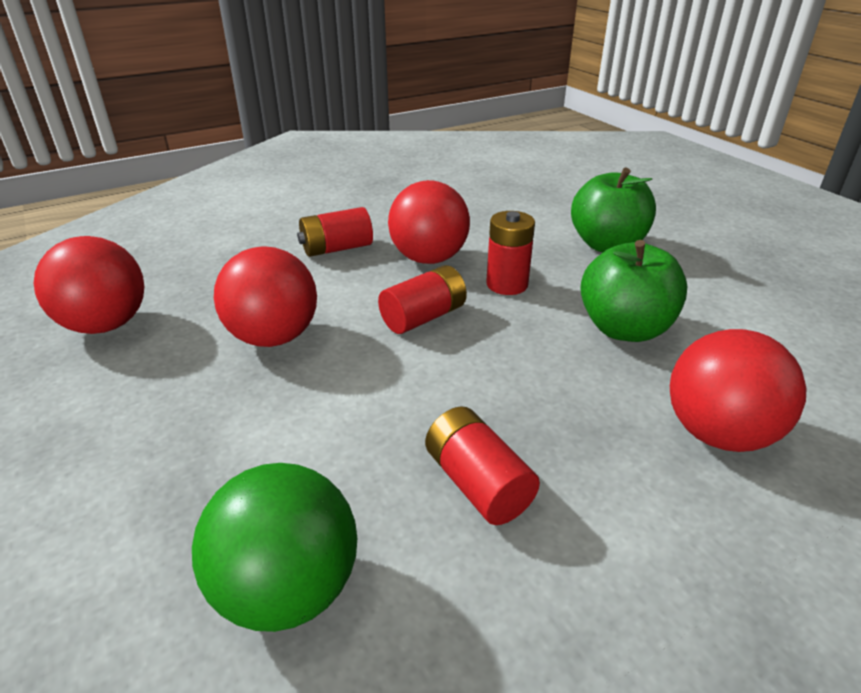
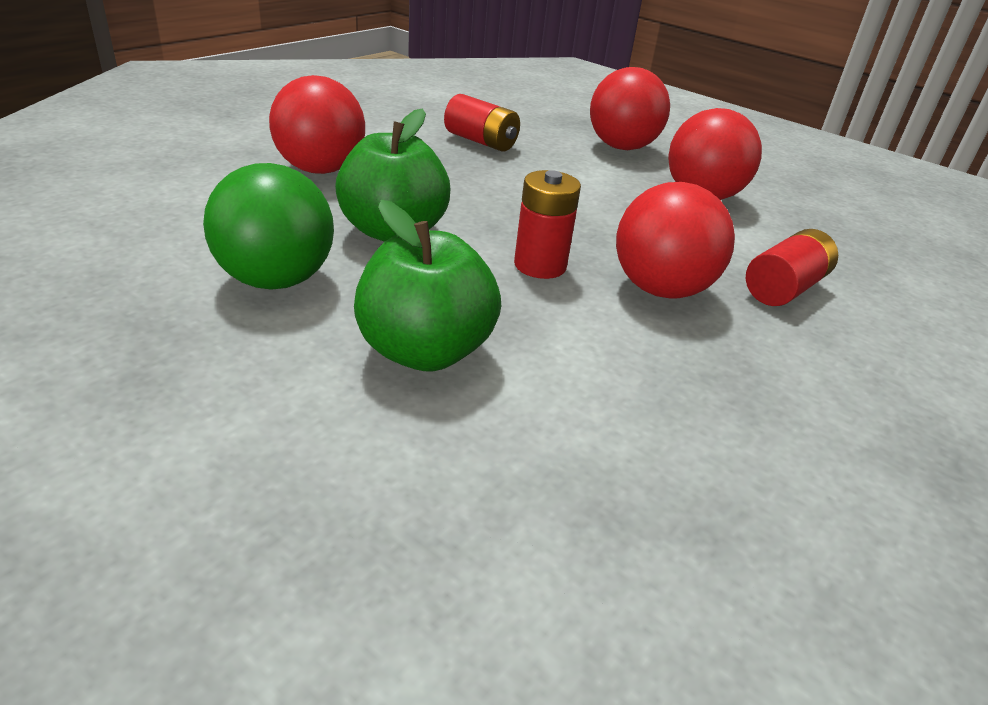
camera: 155 degrees right, 0 degrees up
red ball [34,236,144,334] -> red ball moved to [590,67,670,150]
green ball [192,463,358,632] -> green ball moved to [203,163,334,290]
red battery [378,265,467,334] -> none

